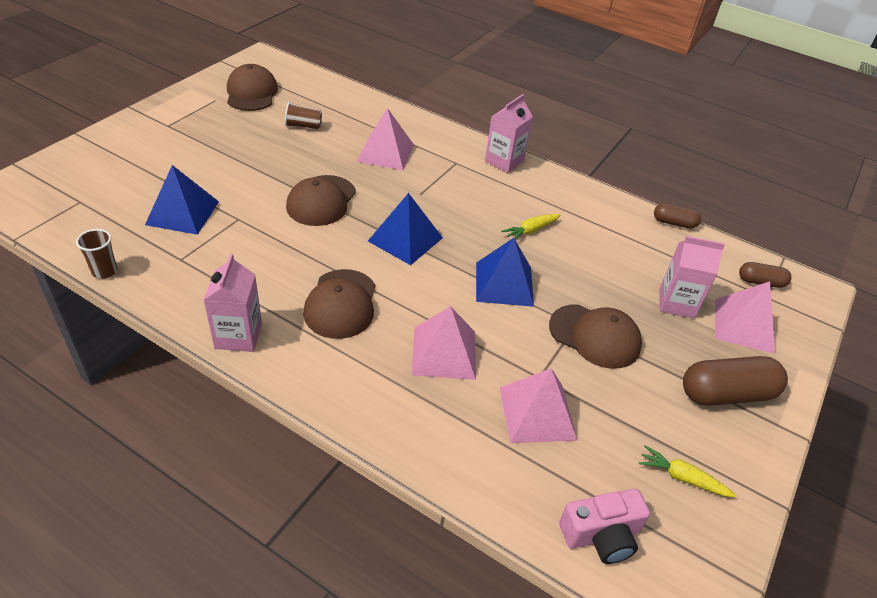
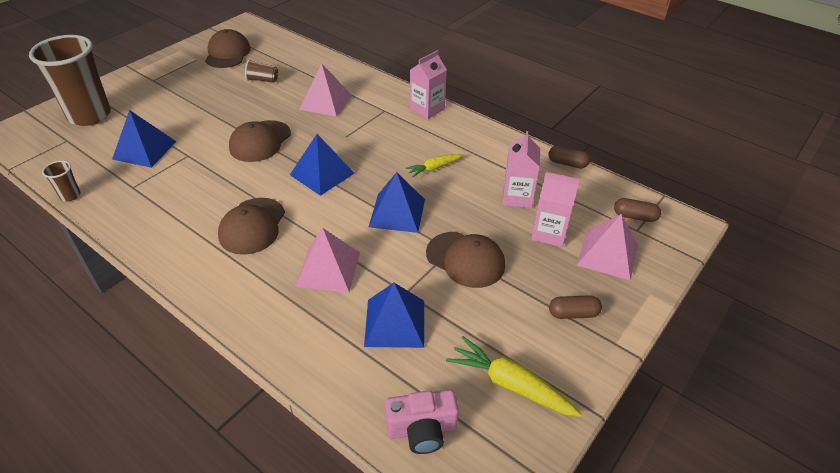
camera: 10 degrees right, 0 degrees up
pink carton [204,254,262,352] -> pink carton moved to [502,131,540,208]
pink pyramid [500,368,578,443] -> blue pyramid [364,283,424,348]
yellow carrot [639,445,736,497] -> yellow carrot [446,336,581,417], size x1.63
brown capsule [683,356,788,406] -> brown capsule [549,295,602,319], size x0.56
none -> brown cup [29,35,111,126]

